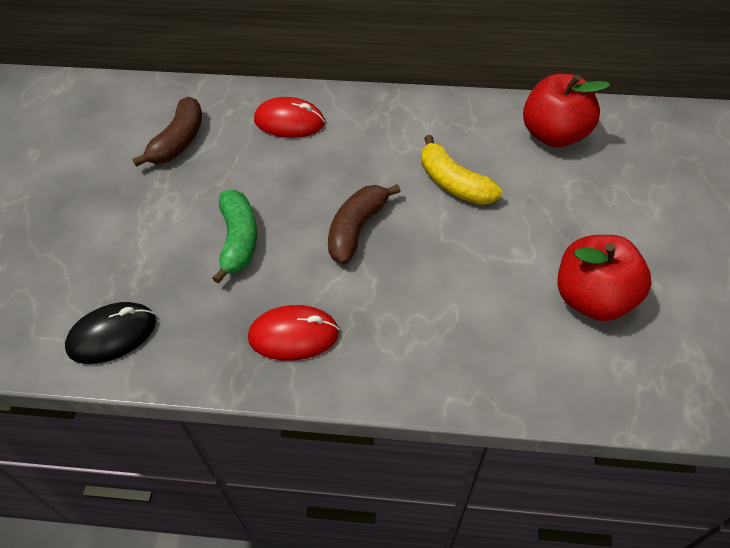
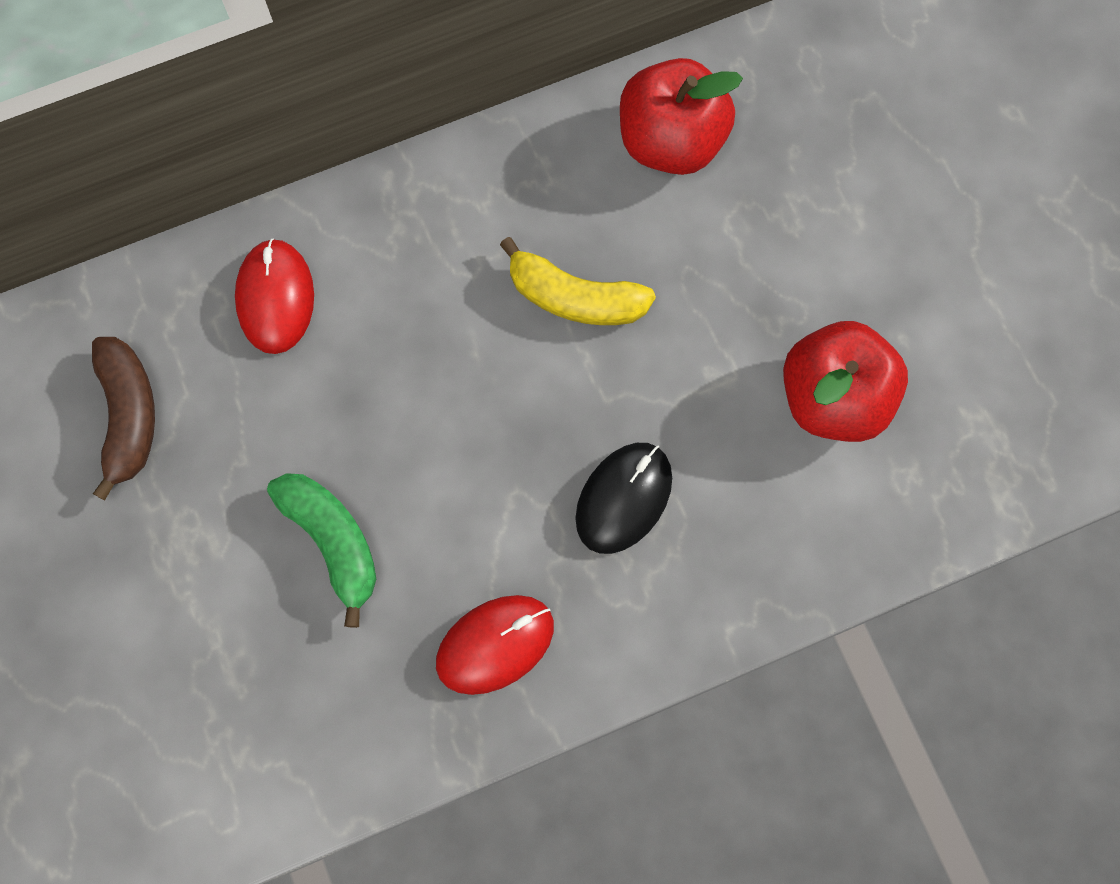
camera: 30 degrees left, 20 degrees up
black mouse [65,302,156,364] -> black mouse moved to [575,443,672,554]
red mouse [254,97,325,138] -> red mouse turned 75 degrees counterclockwise [235,239,314,354]
brown banana [328,184,401,265] -> none

